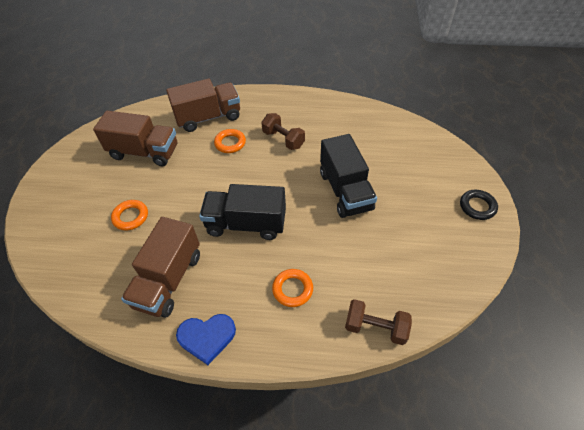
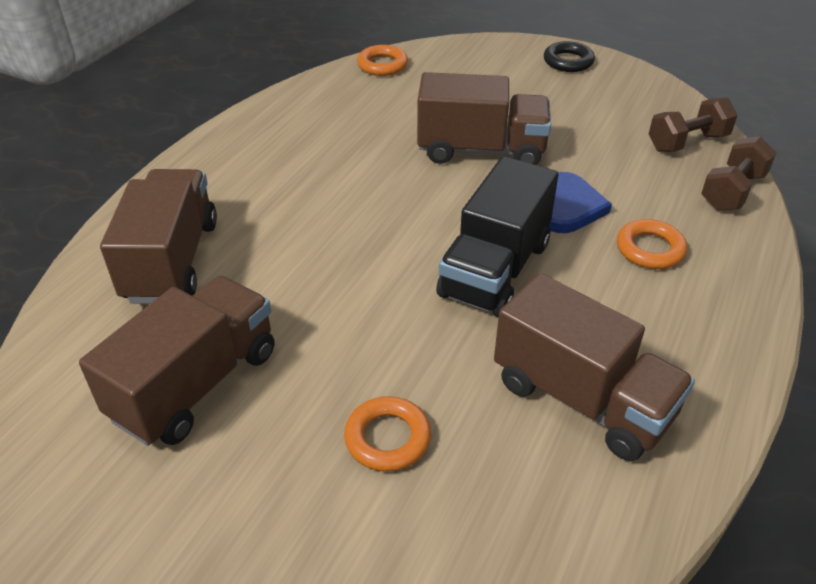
camera: 70 degrees left, 10 degrees down
blue heart [176,314,236,365] -> blue heart moved to [549,172,612,233]
orange ring [214,129,246,153] -> orange ring moved to [357,45,408,76]
brown dumbbell [261,113,305,150] -> brown dumbbell moved to [649,98,738,152]
black truck [320,134,377,218] -> brown truck [417,72,551,165]

